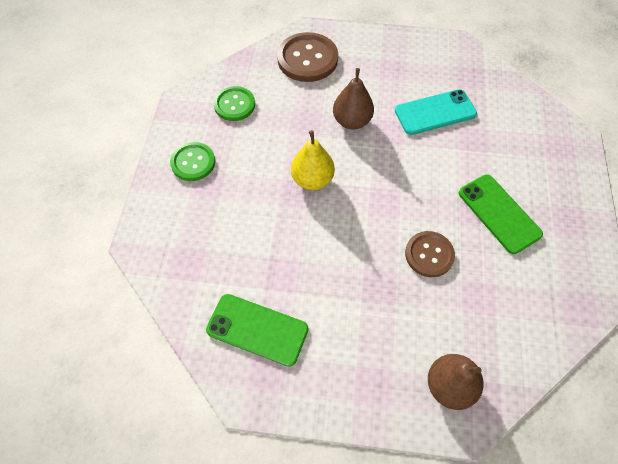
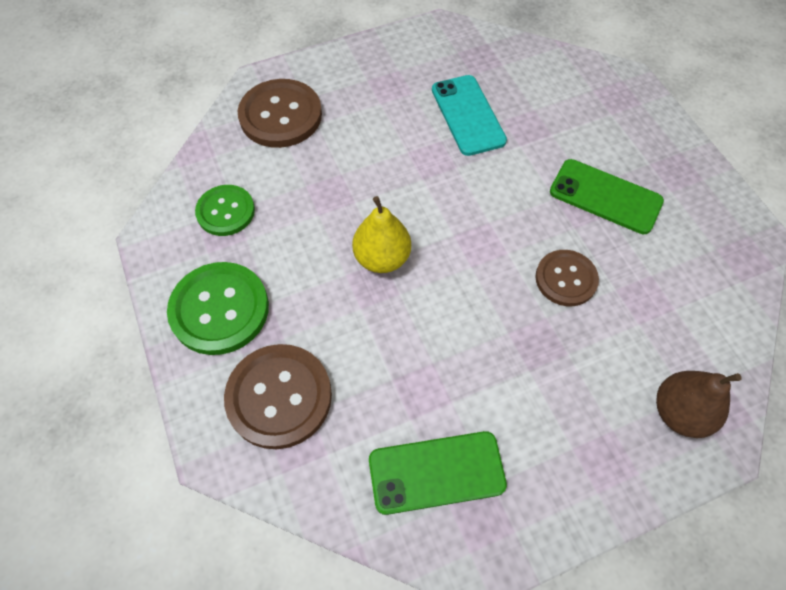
camera: 30 degrees left, 0 degrees up
green button [170,142,215,181] -> green button [167,262,269,355], size x1.56
brown pear [333,68,374,129] -> none
turquoise phone [395,89,477,135] -> turquoise phone turned 60 degrees counterclockwise [432,75,507,156]
none -> brown button [224,344,332,449]

